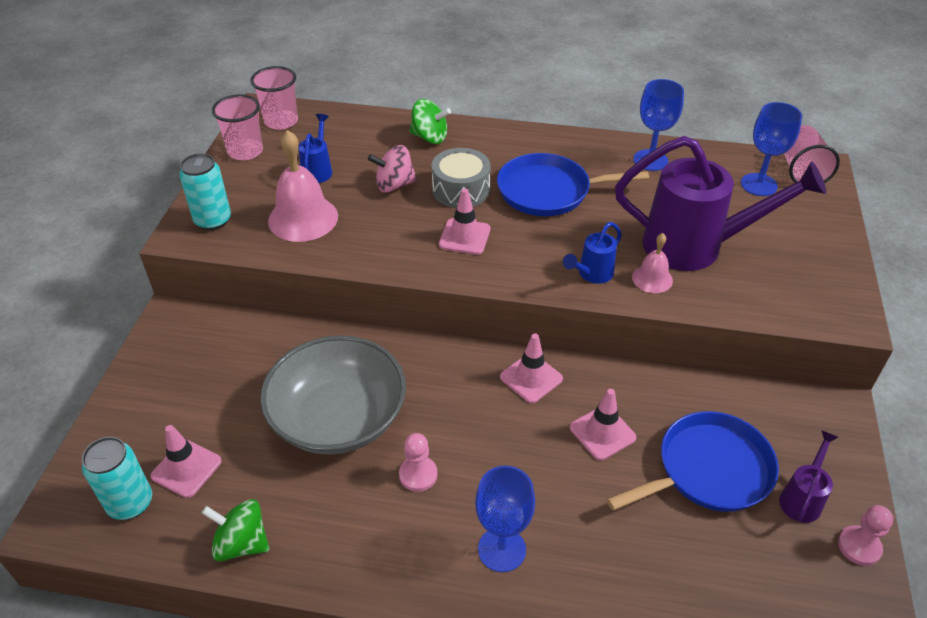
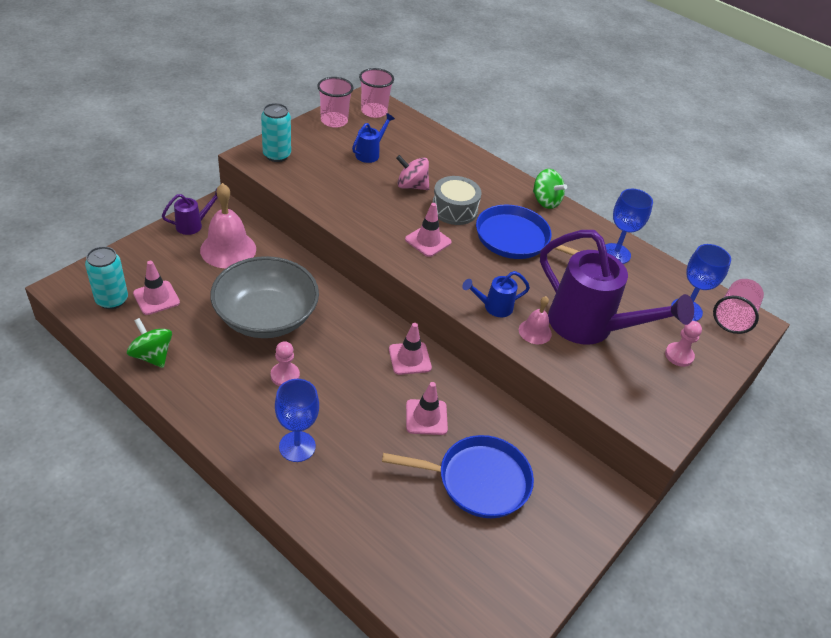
camera: 25 degrees right, 0 degrees up
pink bell [268,130,338,242] -> pink bell moved to [200,183,256,268]
green spinning top [410,99,451,144] -> green spinning top moved to [533,169,567,209]
purple watering can [779,430,838,523] -> purple watering can moved to [162,188,218,235]
pink pawn [838,505,893,566] -> pink pawn moved to [665,321,702,367]

